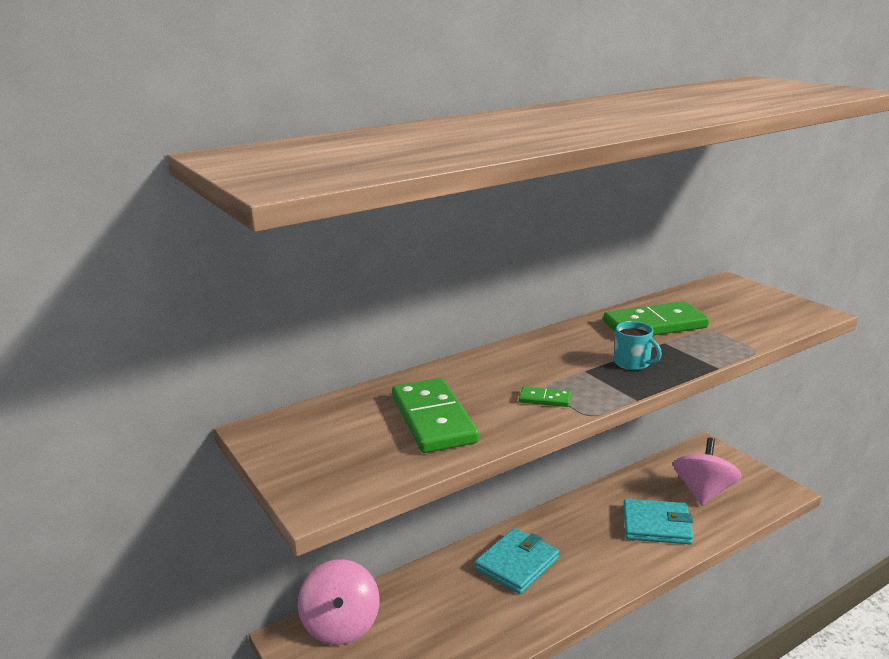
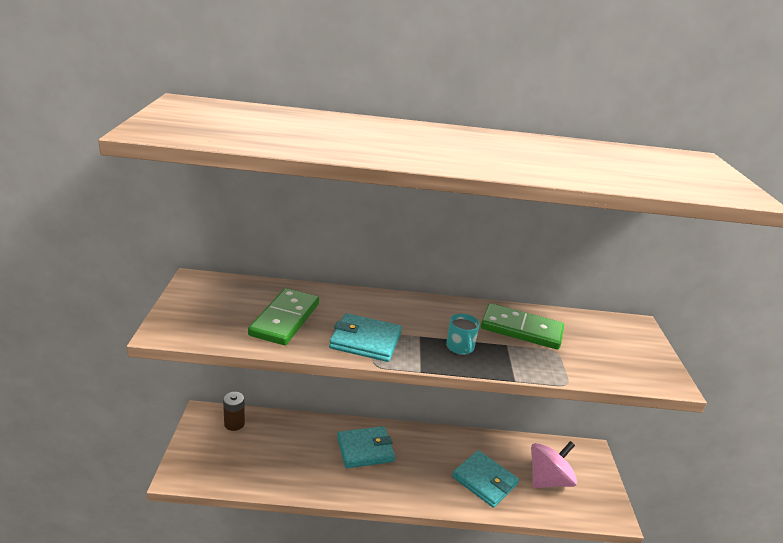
camera: 30 degrees right, 5 degrees up
pink spinning top [298,559,379,645] -> brown battery [223,392,245,431]
green domino [519,386,571,407] -> turquoise wallet [329,313,402,362]

